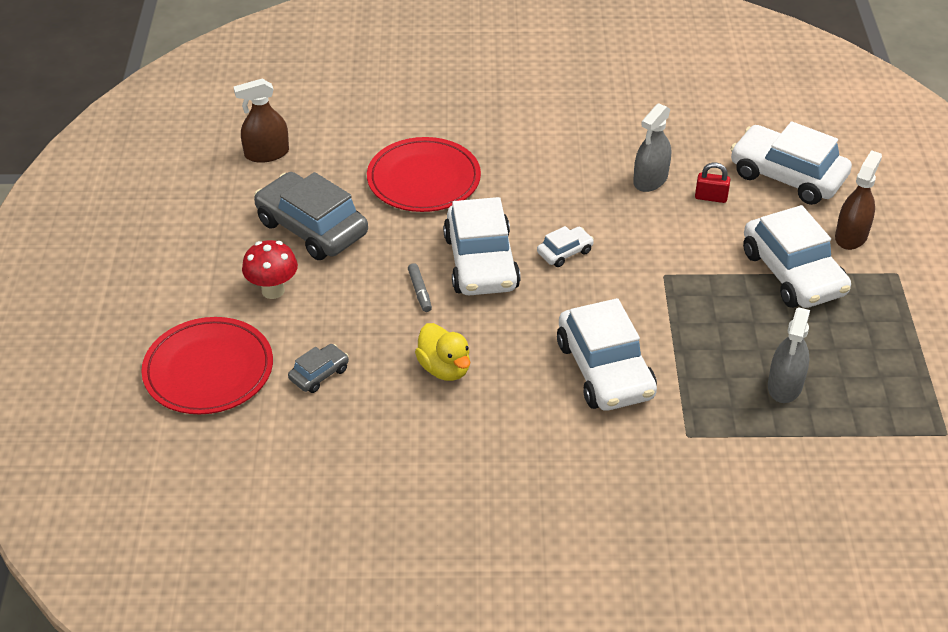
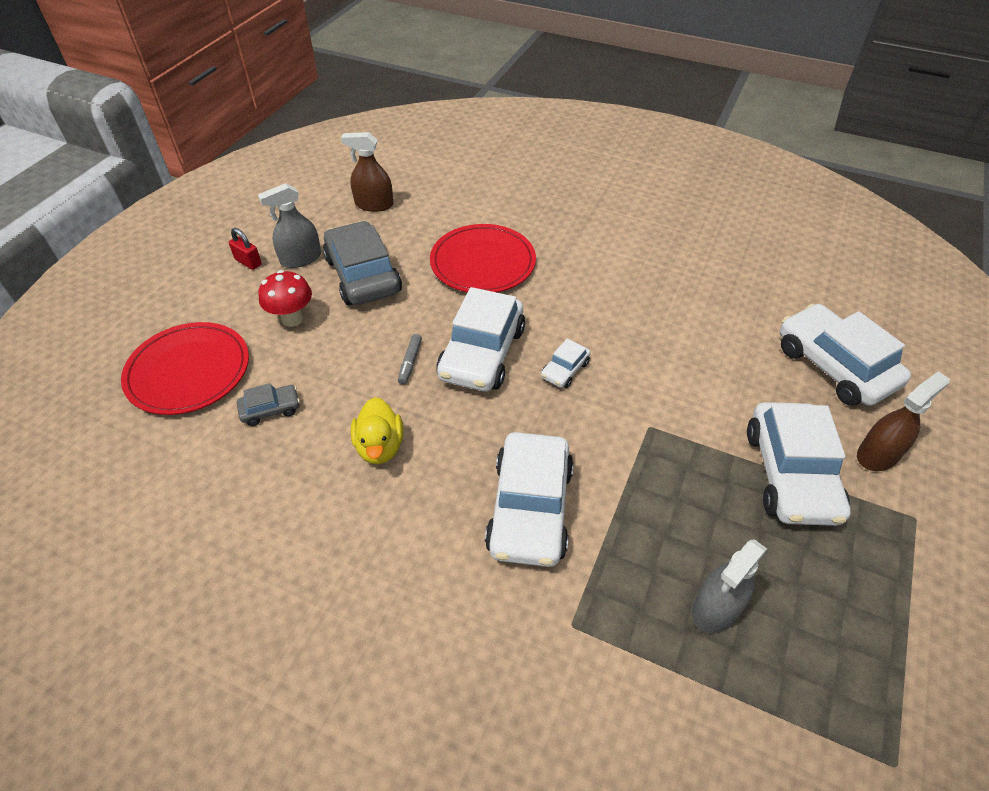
camera: 25 degrees right, 5 degrees up
white car [537,226,594,267] -> white car turned 135 degrees clockwise [541,339,591,388]
grey spray bottle [633,103,671,192] -> grey spray bottle moved to [258,183,321,268]
red padlock [695,163,731,203] -> red padlock moved to [229,228,262,270]

